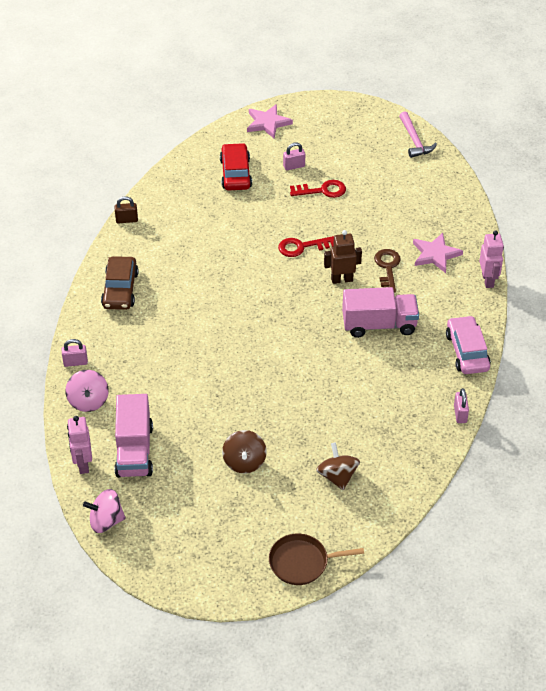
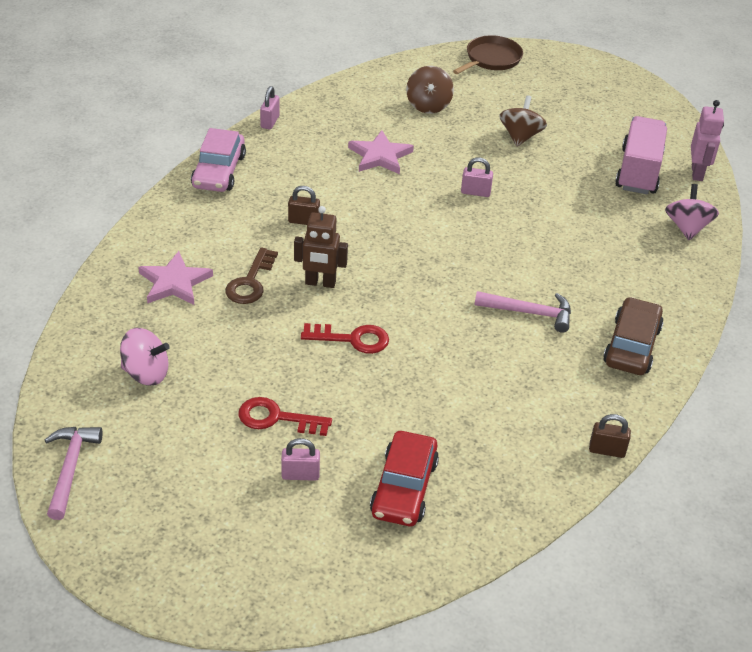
camera: 165 degrees left, 5 degrees down
pink padlock [62,339,88,367] -> pink padlock moved to [461,158,493,197]
pink spinning top [83,489,126,533] -> pink spinning top moved to [120,328,170,386]
pink star [247,104,293,138] -> pink star moved to [348,131,414,174]
brown pan [269,534,364,585] -> brown pan turned 60 degrees counterclockwise [453,35,523,74]
pink truck [342,287,419,338] -> brown padlock [288,186,320,225]
pink robot [479,231,504,288] -> none
none -> pink hammer [475,291,571,333]

